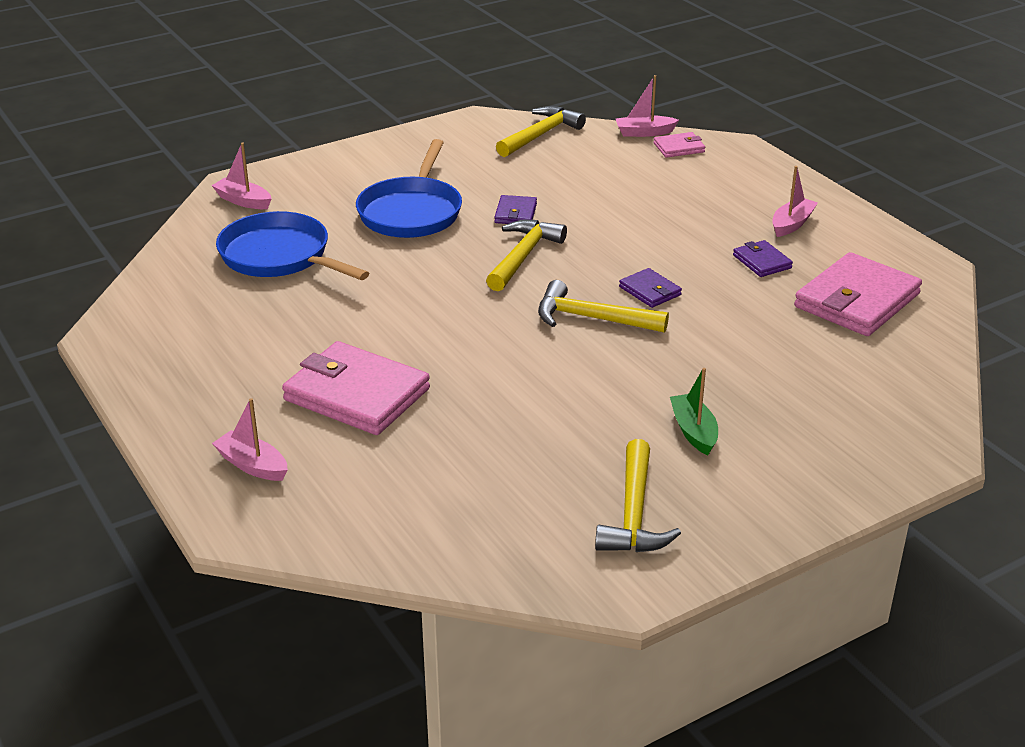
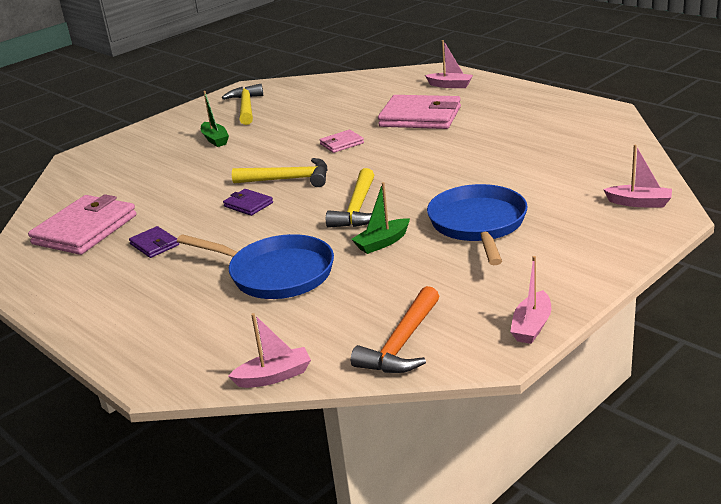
camera: 170 degrees right, 5 degrees down
blue pan [216,211,369,280] -> blue pan moved to [177,234,334,299]
purple wallet [494,195,537,224] -> green boat [351,182,410,254]
yellow hammer [496,106,586,157] -> orange hammer [351,286,439,373]
pink wallet [653,132,705,158] -> pink wallet moved to [320,130,364,153]
pink boat [772,166,818,237] -> pink boat moved to [510,256,551,344]

